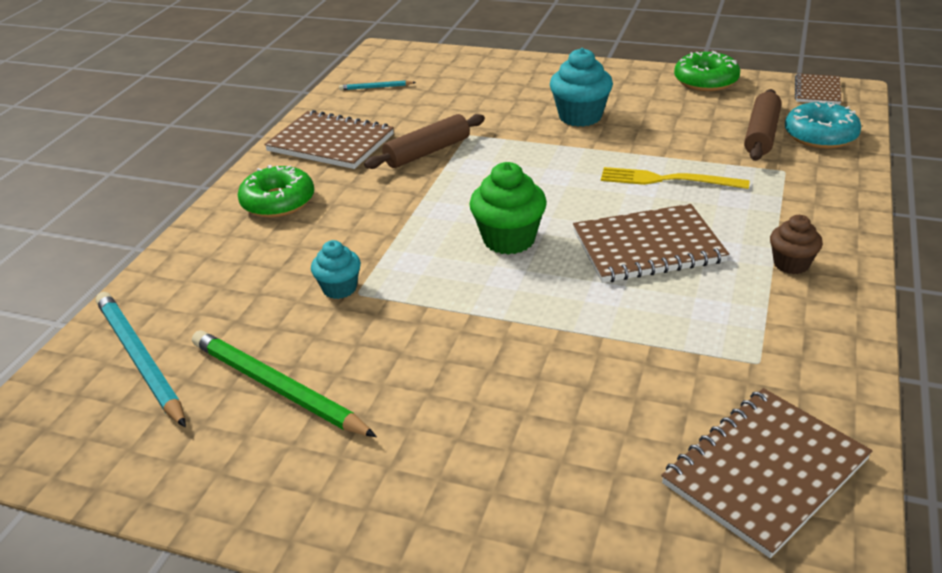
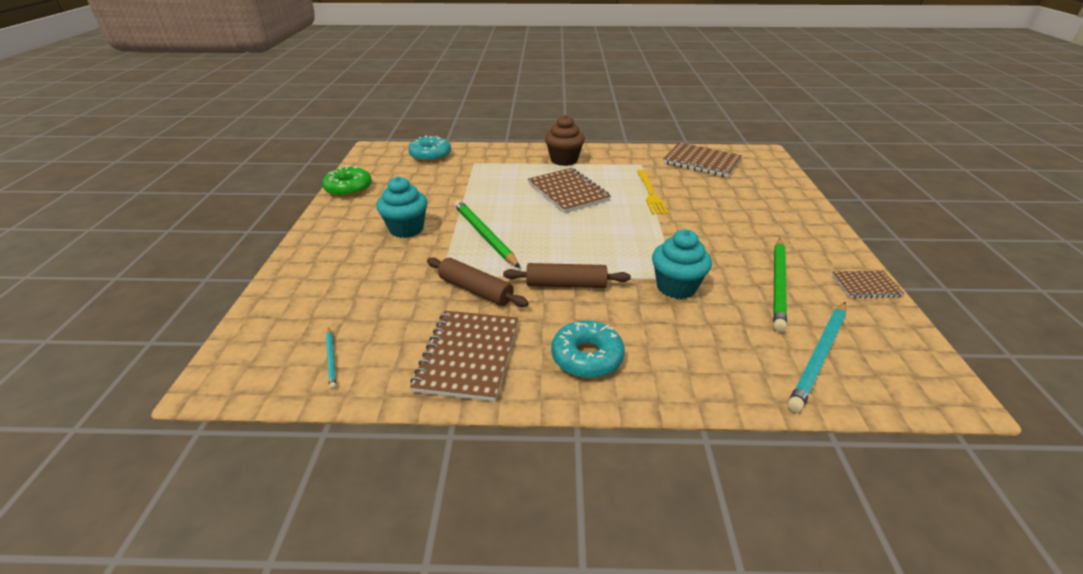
camera: 110 degrees left, 0 degrees up
green donut [238,165,314,218] -> turquoise donut [551,320,625,378]
turquoise cupcake [311,240,361,299] -> turquoise cupcake [652,230,712,299], size x1.62
green cupcake [469,162,547,255] -> none
yellow fork [601,167,749,189] -> yellow fork moved to [637,170,668,214]
brown rolling pin [744,89,782,161] -> brown rolling pin moved to [503,263,631,288]
brown cupcake [770,215,823,274] -> brown cupcake [545,115,585,166], size x1.62
brown notebook [795,74,842,105] -> brown notebook moved to [832,271,904,298]
none -> green pencil [454,200,520,268]

